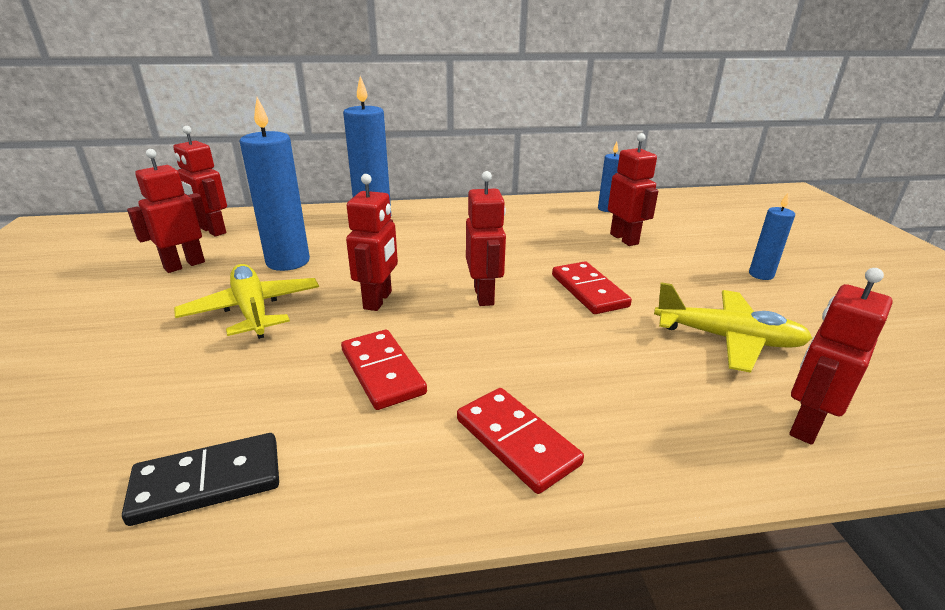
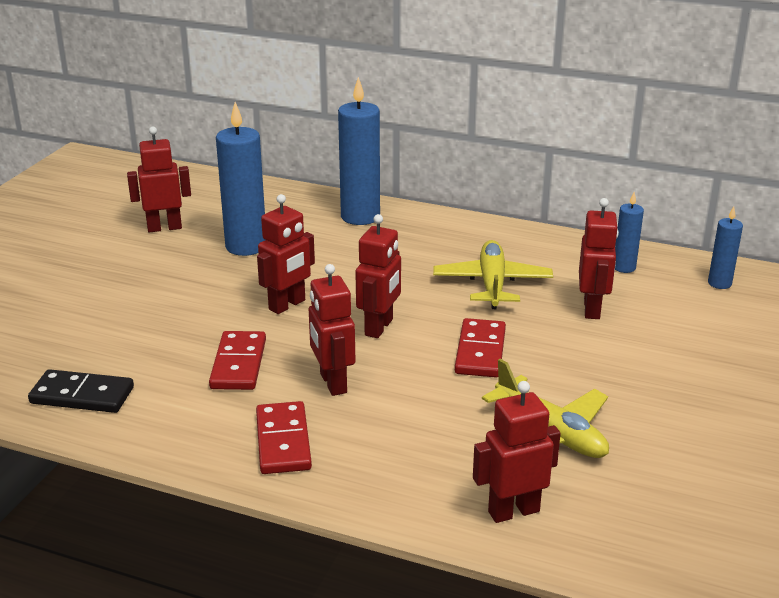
camera: 30 degrees right, 0 degrees up
red robot [173,126,227,237] -> red robot moved to [309,264,356,396]
yellow plane [174,264,319,339] -> yellow plane moved to [433,240,553,309]
blue candle [749,193,795,280] -> blue candle moved to [708,206,743,289]

